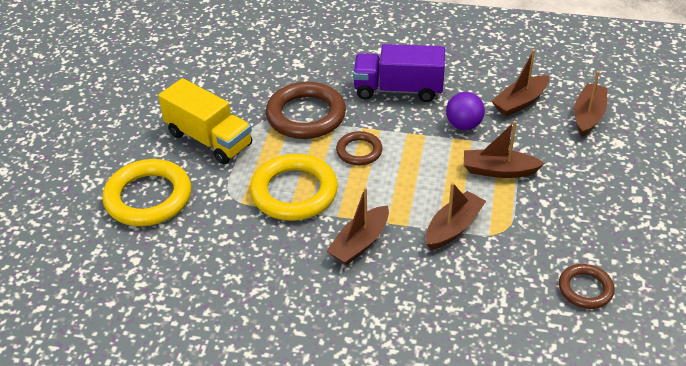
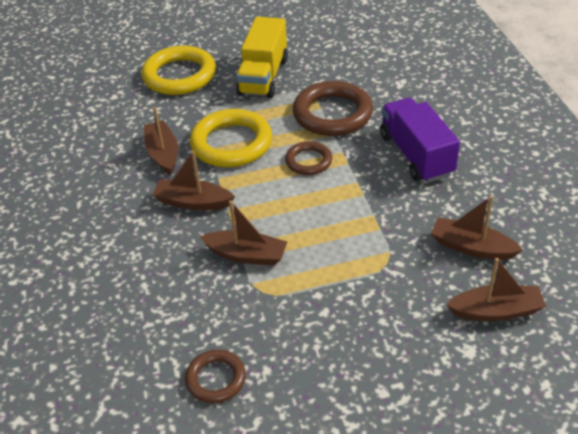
camera: 65 degrees right, 0 degrees up
purple ball [446,92,485,130] -> none
brown boat [464,121,545,178] -> brown boat moved to [144,107,178,175]

